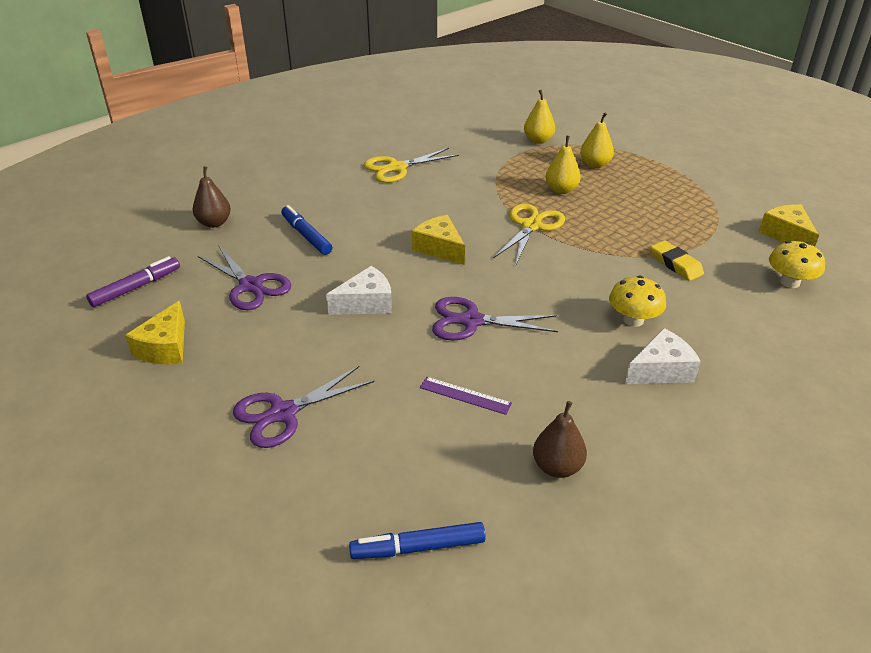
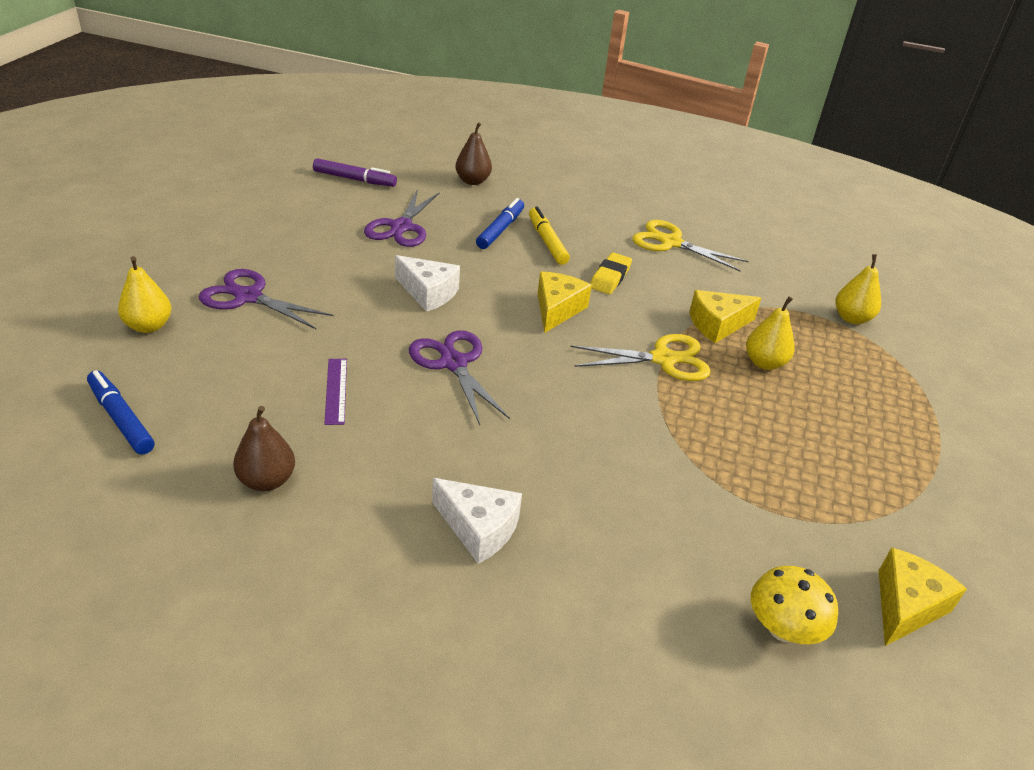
camera: 55 degrees right, 0 degrees up
yellow cheese [125,301,185,364] -> yellow cheese moved to [689,290,761,343]
yellow pear [580,112,614,168] -> yellow pear moved to [118,256,171,333]
yellow mushroom [609,276,666,327] -> none
yellow eraser [651,240,704,281] -> yellow eraser moved to [590,253,632,294]
none -> yellow marker [529,206,570,265]

